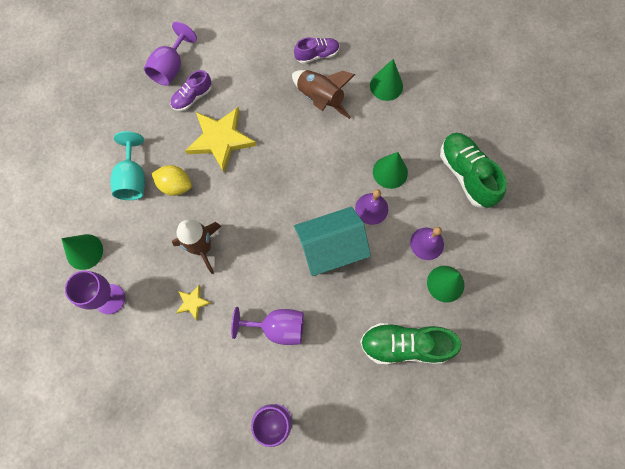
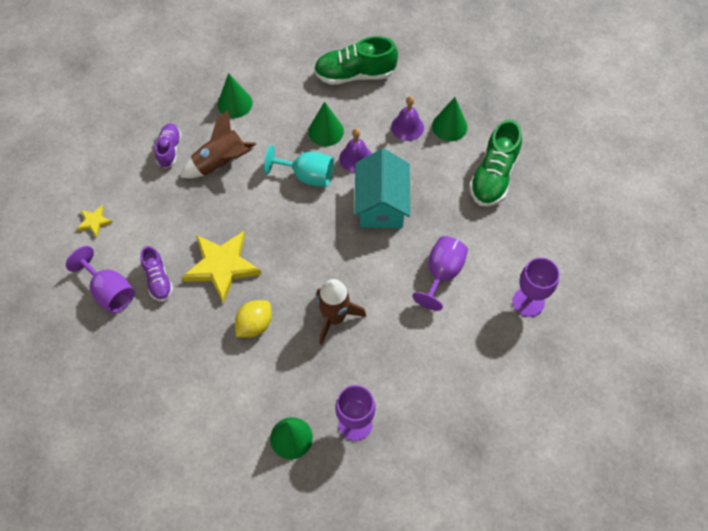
camera: 70 degrees left, 10 degrees down
turquoise goblet [110,131,145,200] -> turquoise goblet moved to [264,145,334,187]
yellow star [176,285,211,320] -> yellow star moved to [77,205,113,237]

